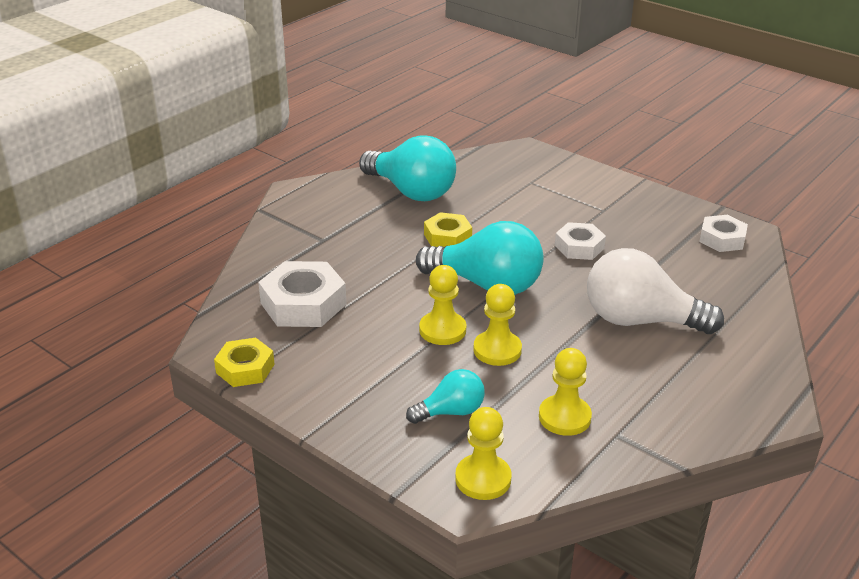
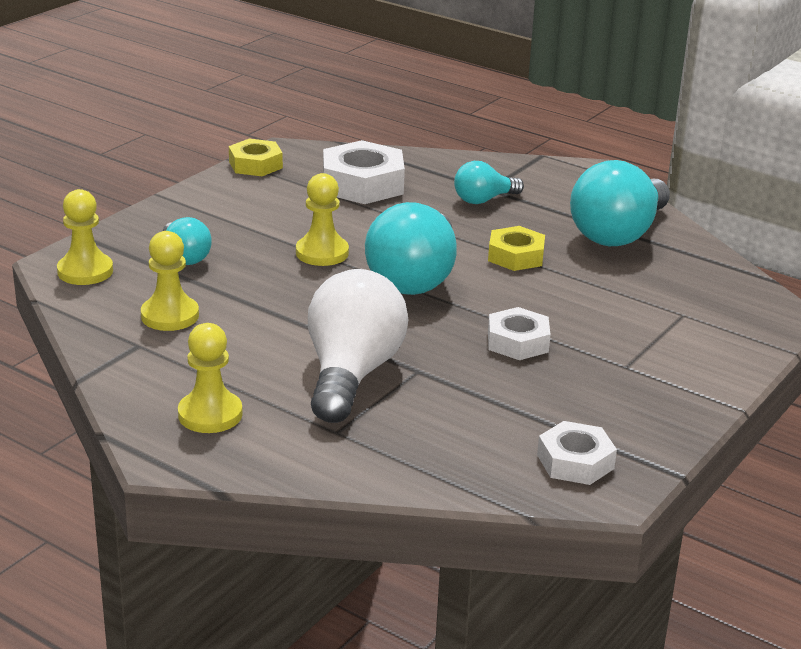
camera: 85 degrees right, 5 degrees down
yellow pawn [473,284,522,366] -> yellow pawn moved to [178,323,243,433]
none -> turquoise light bulb [454,161,524,204]

